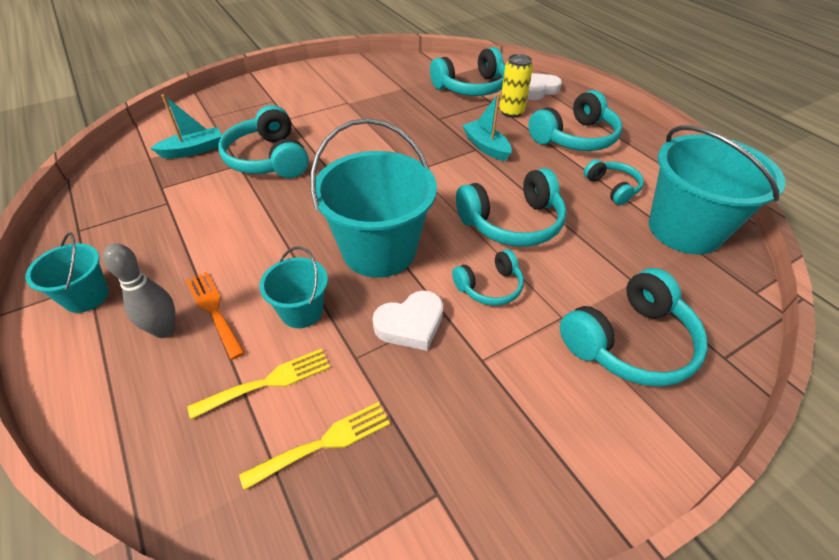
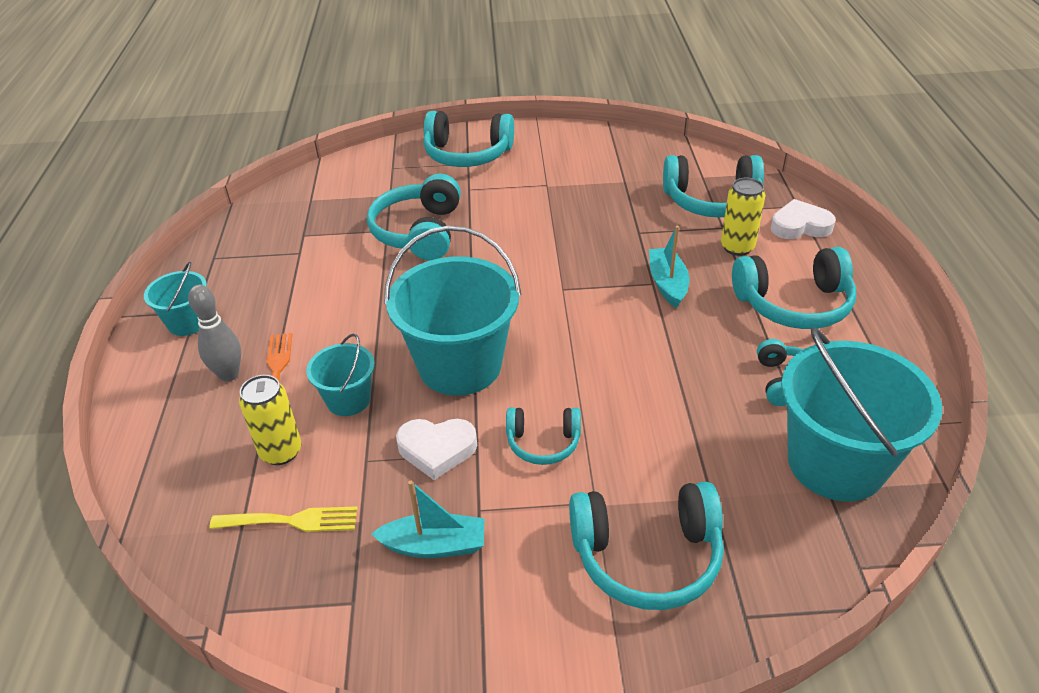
camera: 30 degrees right, 5 degrees down
turquoise boat [150,94,222,159] -> turquoise boat moved to [371,480,485,558]
yellow fork [187,349,330,419] -> yellow can [239,375,301,465]
turquoise headphones [456,168,567,247] -> turquoise headphones moved to [423,111,514,167]

